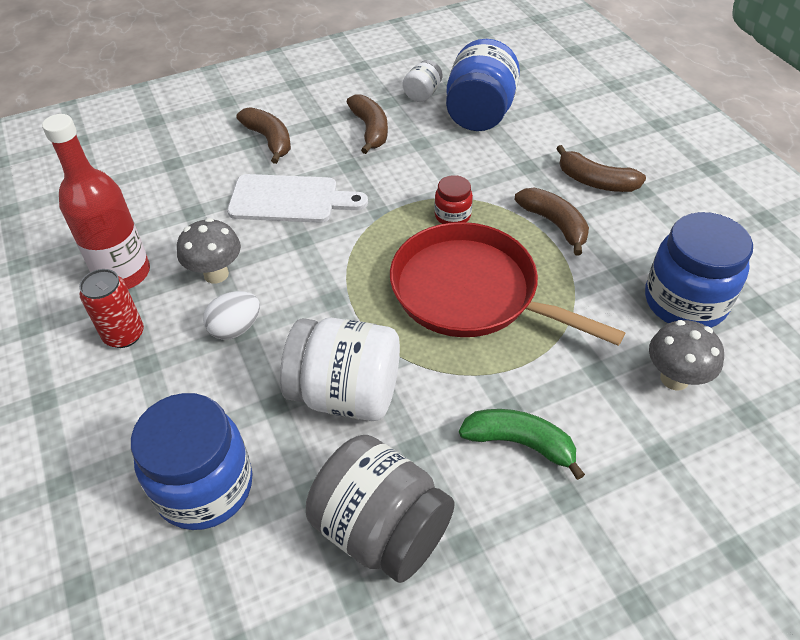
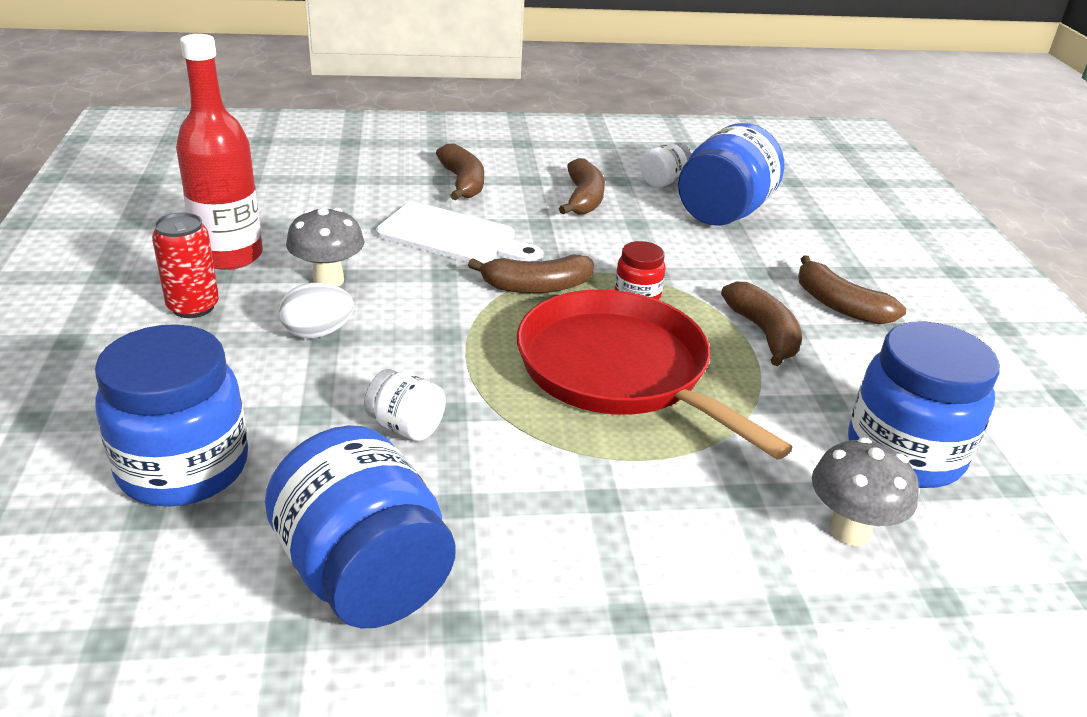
camera: 15 degrees right, 15 degrees down
white jar [280,318,400,421] -> white jar [364,369,446,441], size x0.49
grey jar [306,435,455,583] -> blue jar [265,425,456,628]
green banana [459,409,585,480] -> none
none -> brown banana [468,255,594,293]

